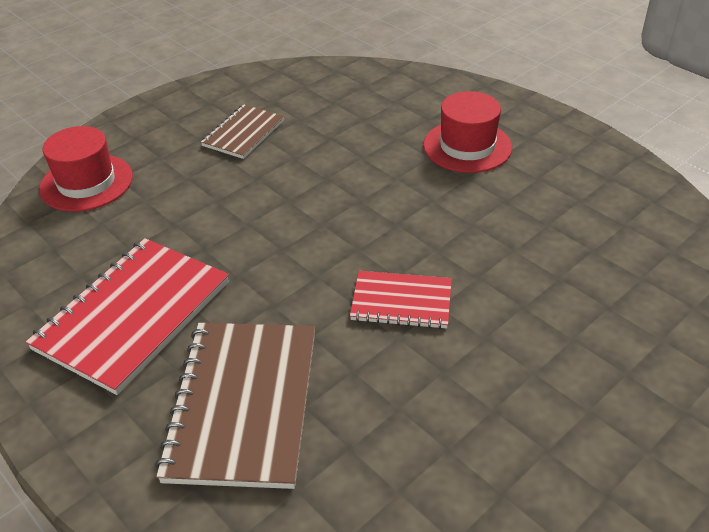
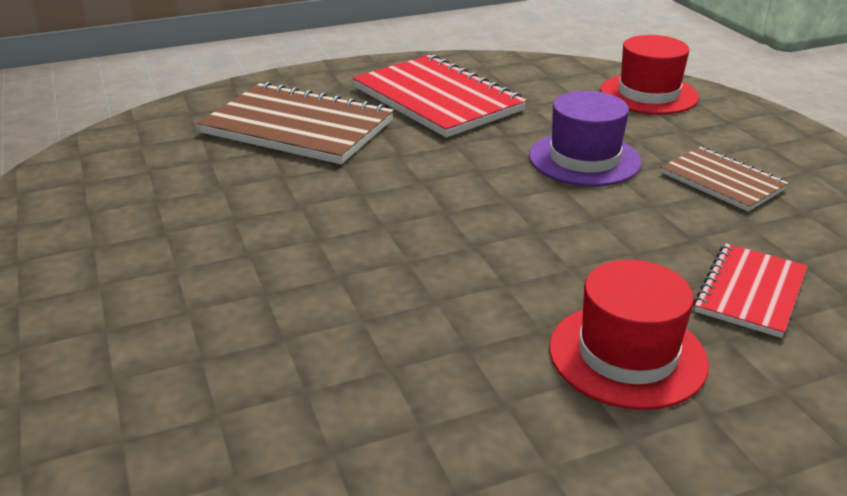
camera: 110 degrees right, 10 degrees down
red notebook [350,271,452,329] -> red notebook moved to [694,244,807,338]
none -> purple hat [529,91,642,186]

